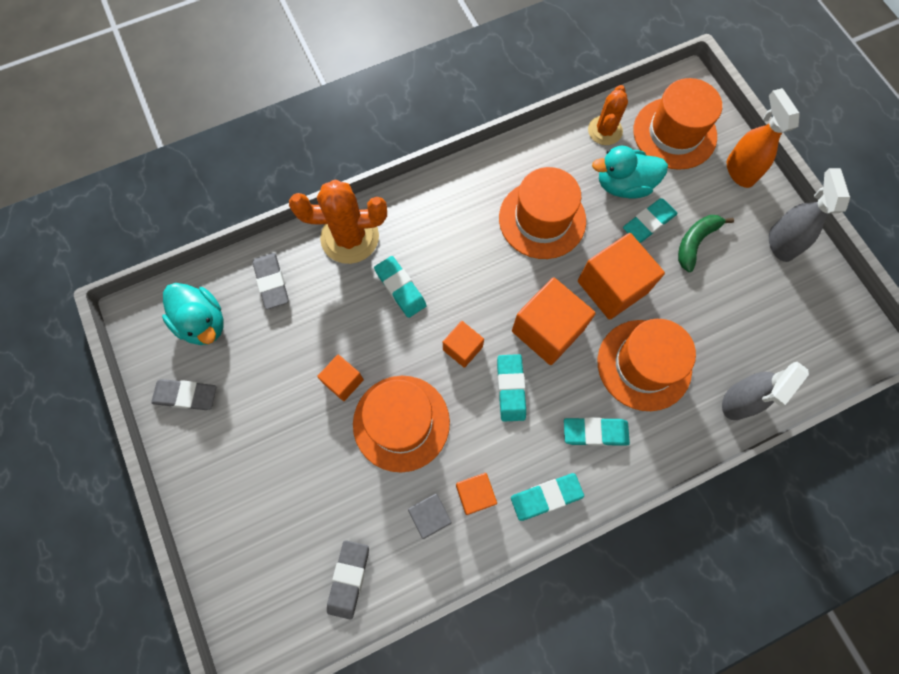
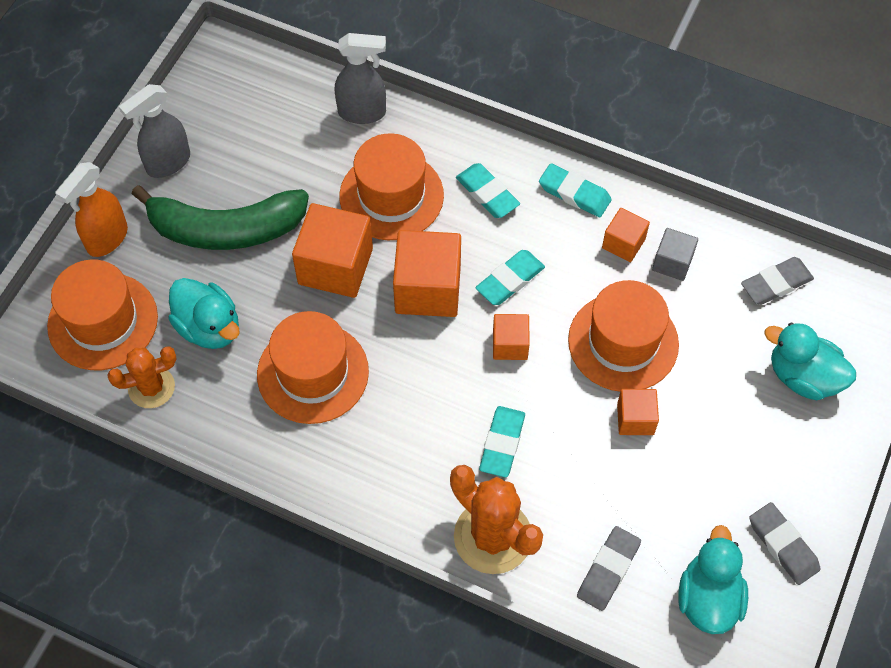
camera: 130 degrees left, 10 degrees down
turquoise eraser [623,198,678,243] -> none
green banana [678,215,734,272] -> green banana [132,185,309,250], size x1.92
none -> turquoise duck [764,323,856,400]

